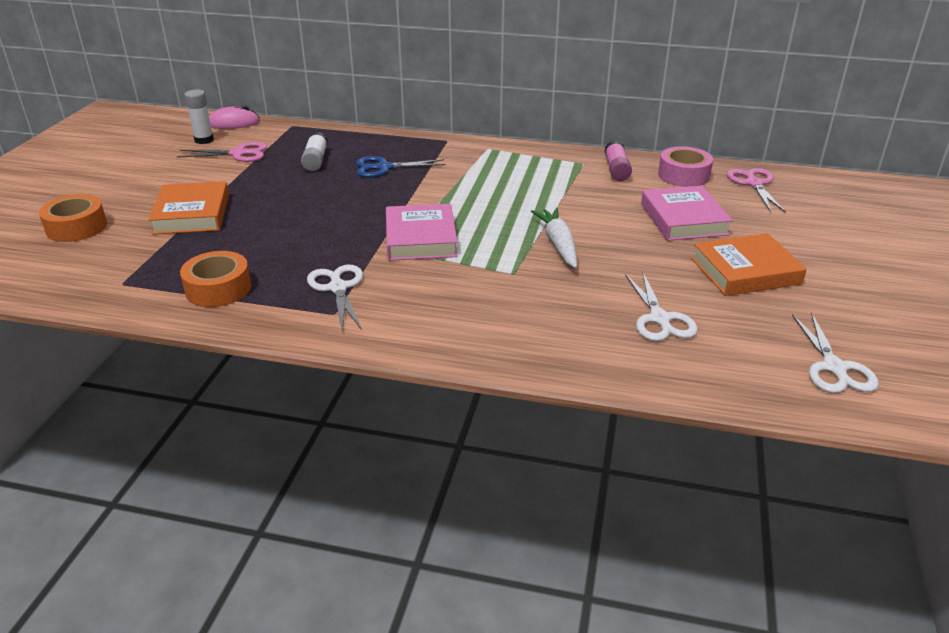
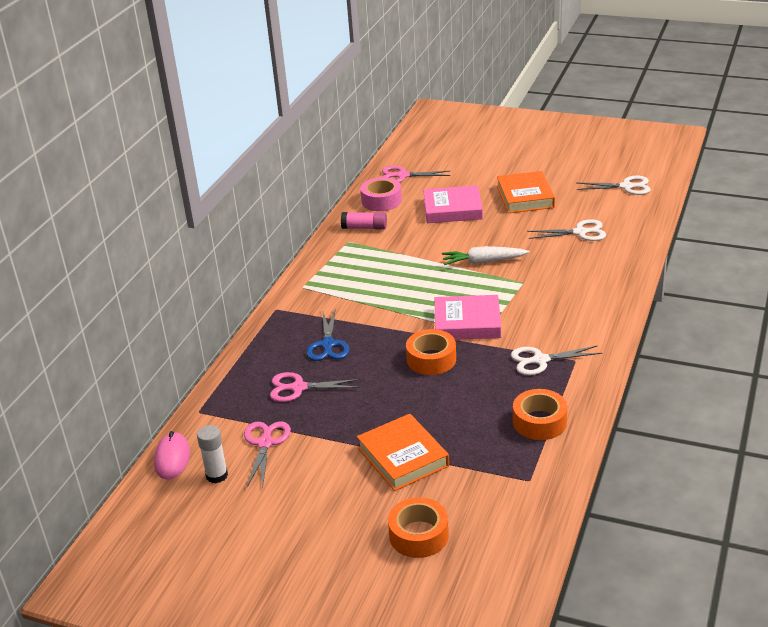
camera: 80 degrees left, 0 degrees up
orange book [148,181,229,235] -> orange book turned 60 degrees clockwise [357,414,449,491]
white glue stick [301,132,328,171] -> pink scissors [270,372,361,402]
none -> orange tape [406,329,456,375]

